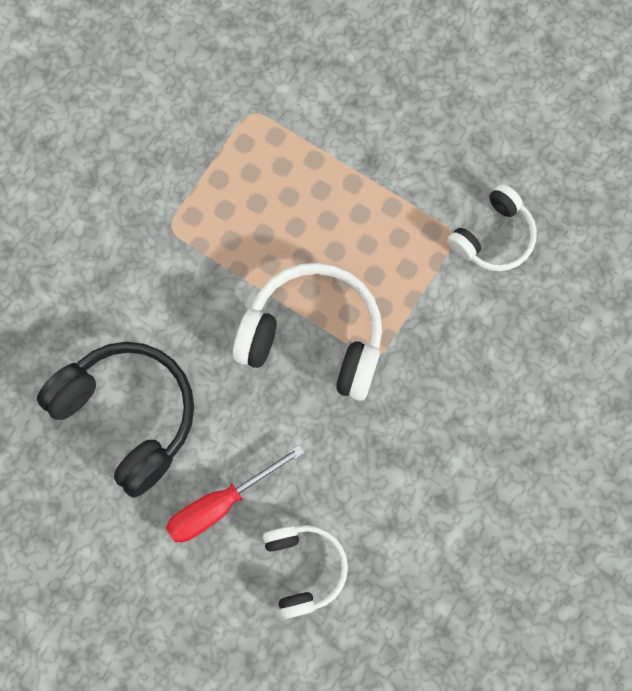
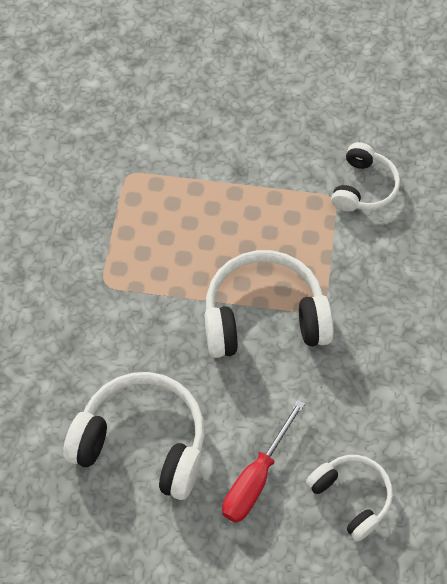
camera: 25 degrees left, 15 degrees down
black headphones [37,342,194,498] -> white headphones [63,372,205,500]

